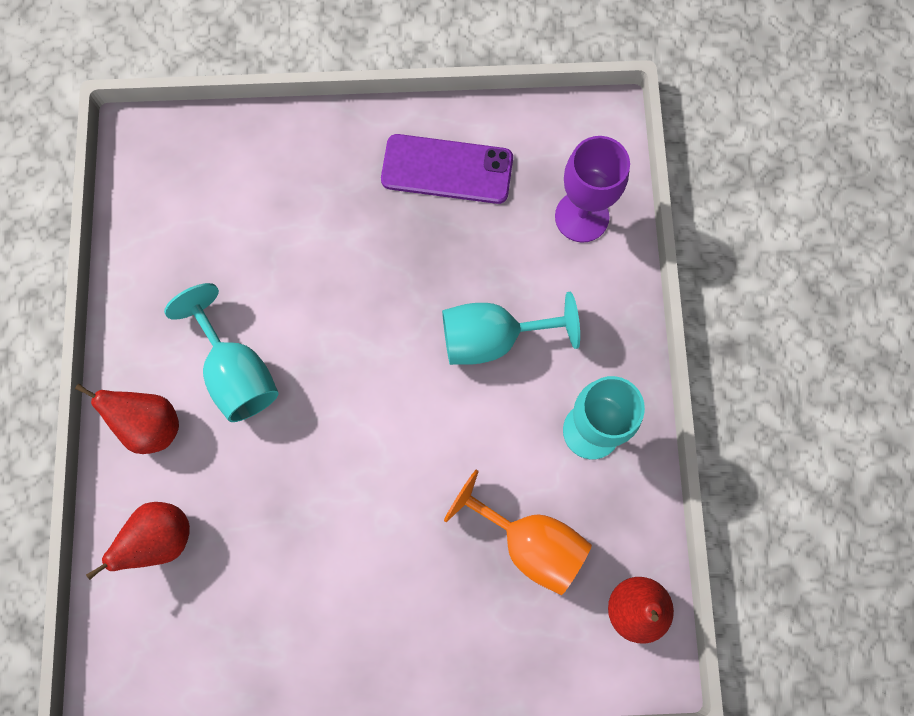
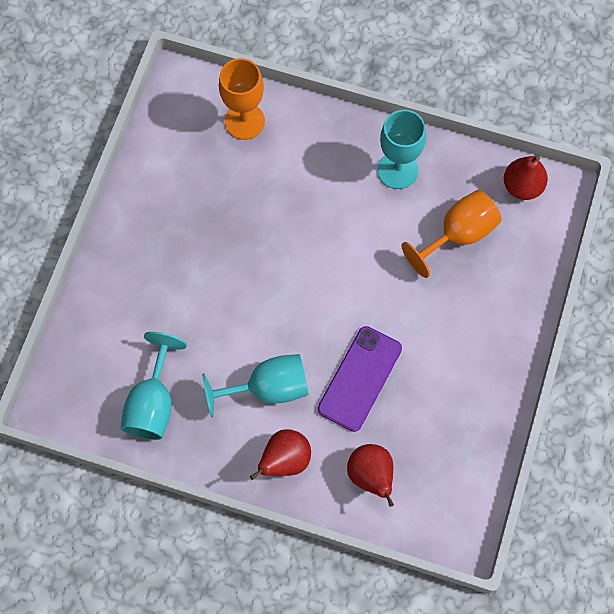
camera: 70 degrees left, 5 degrees down
purple phone [381,134,513,204] -> purple phone moved to [318,326,402,432]
turquoise goblet [442,292,580,365] -> turquoise goblet moved to [120,332,187,440]
purple goblet [555,136,630,242] -> orange goblet [219,58,265,140]

